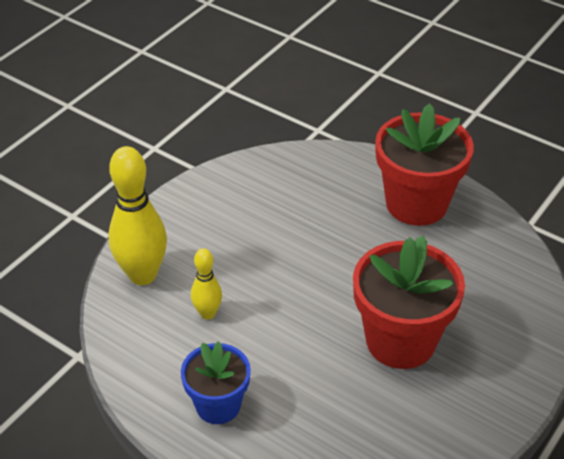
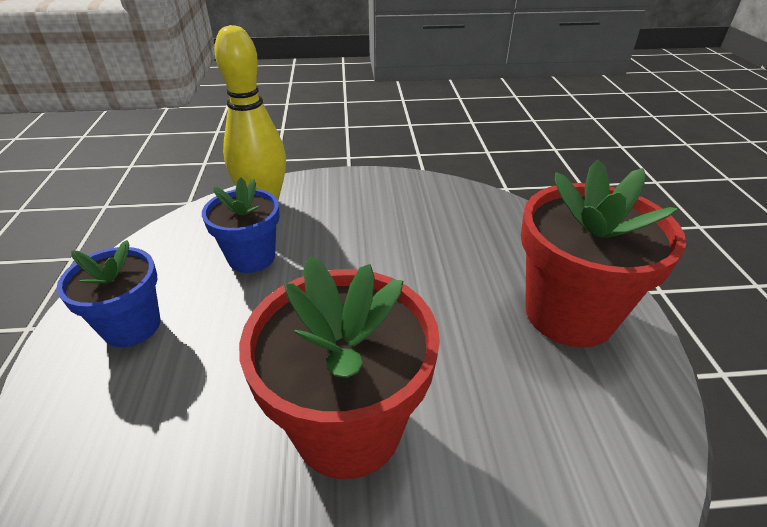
camera: 50 degrees right, 5 degrees down
yellow bowling pin [191,248,222,320] -> blue flower pot [202,177,280,273]

